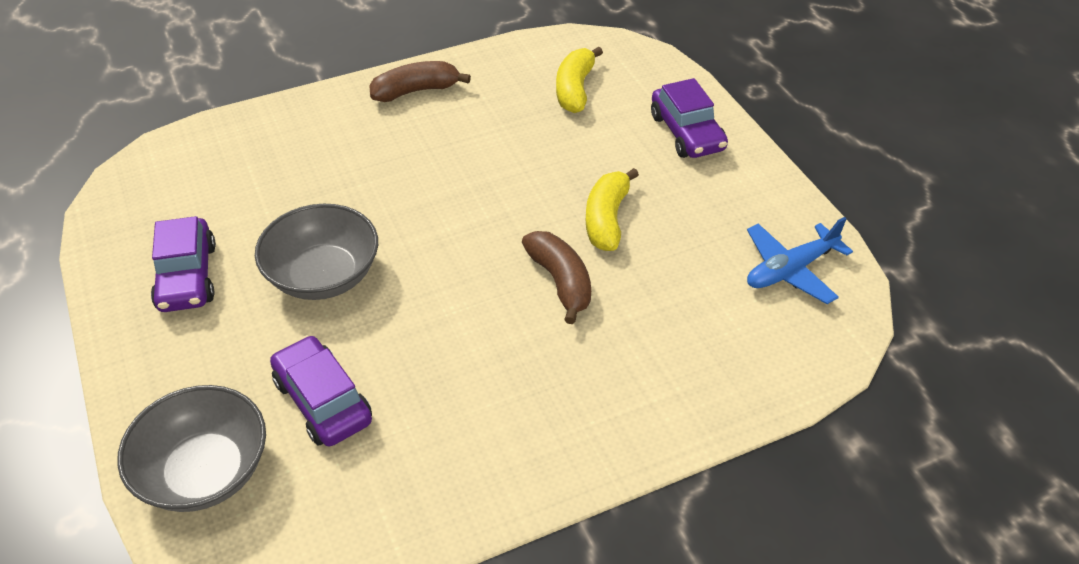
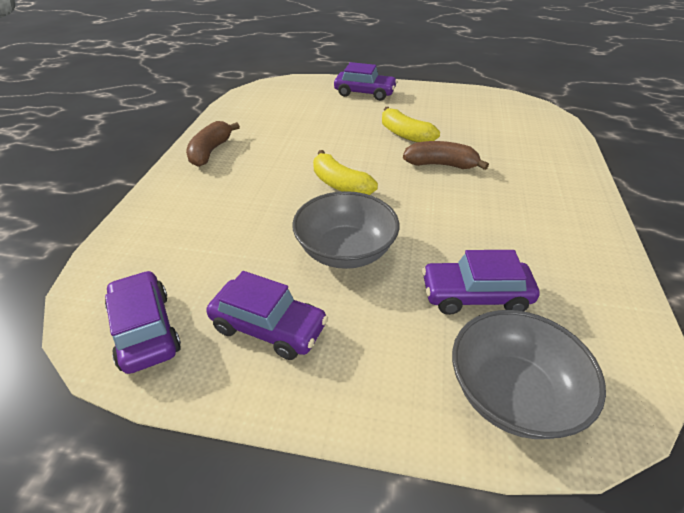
camera: 55 degrees left, 5 degrees down
yellow banana [556,46,603,113] -> yellow banana moved to [313,150,378,195]
blue plane [747,217,853,304] -> none
none -> purple car [105,270,181,374]

